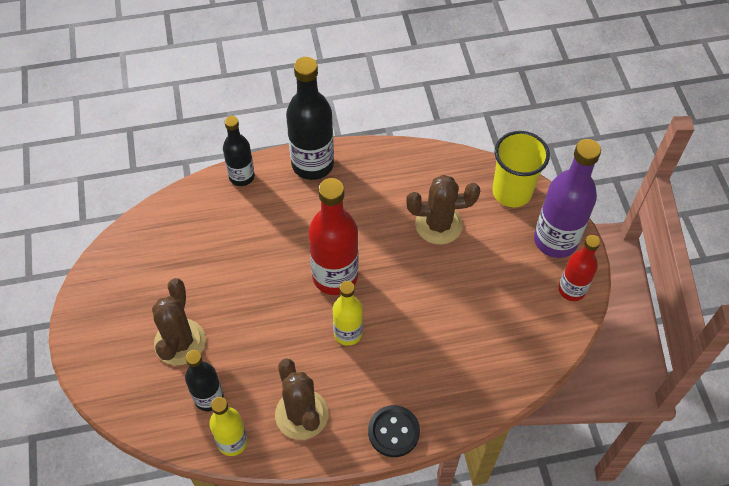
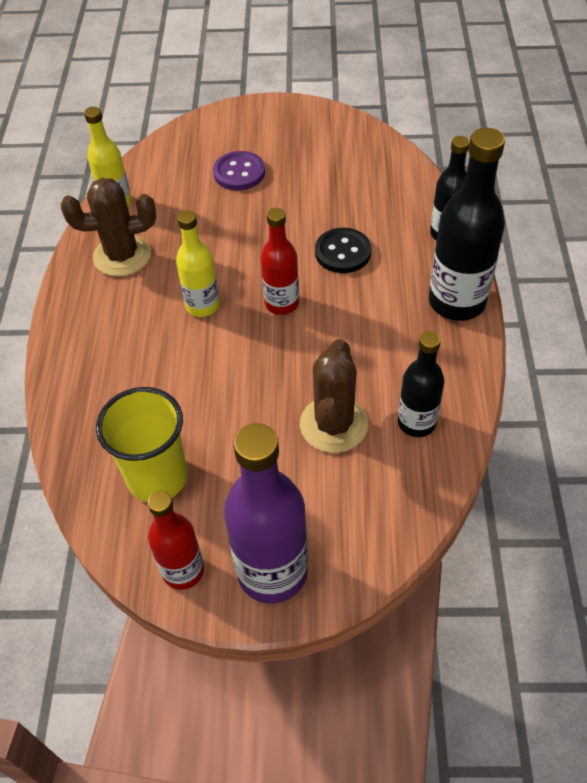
camera: 105 degrees right, 5 degrees down
brown cactus [152,278,206,365] -> purple button [213,151,265,190]
black bottle [185,350,224,411] -> black bottle moved to [398,331,444,437]
red bottle [308,178,359,295] -> red bottle [261,208,299,315], size x0.60
black button [368,405,420,457] -> black button moved to [315,228,372,273]
yellow cup [492,131,550,207] -> yellow cup moved to [96,387,187,502]

